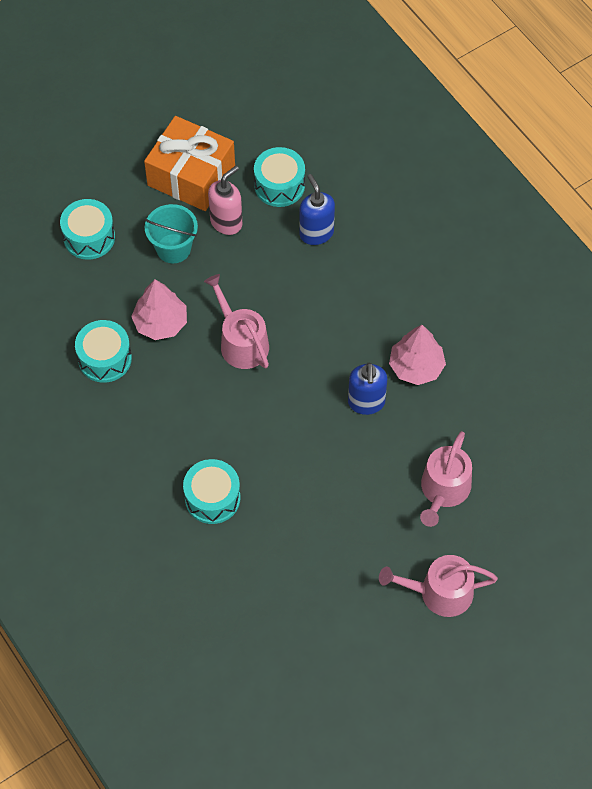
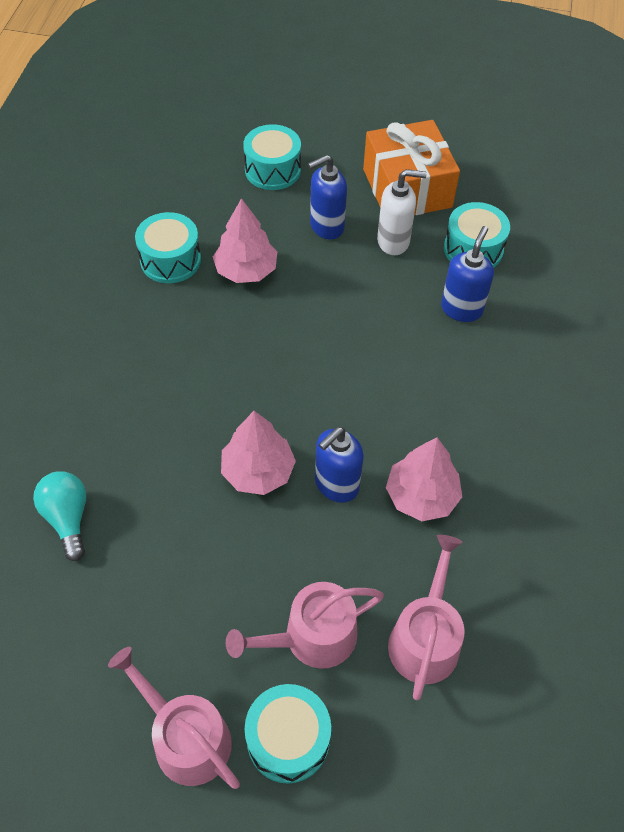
camera: 45 degrees right, 5 degrees down
turquoise bucket [145,204,198,263] -> blue soap dispenser [308,155,347,240]
turquoise drum [183,459,241,524] -> turquoise drum moved to [245,684,331,784]
pink watering can [204,274,269,369] -> pink watering can moved to [388,535,465,700]
pink soap dispenser [208,166,242,235] -> white soap dispenser [377,169,427,255]
none -> turquoise light bulb [33,471,86,561]
none -> pink tree [221,411,296,495]

